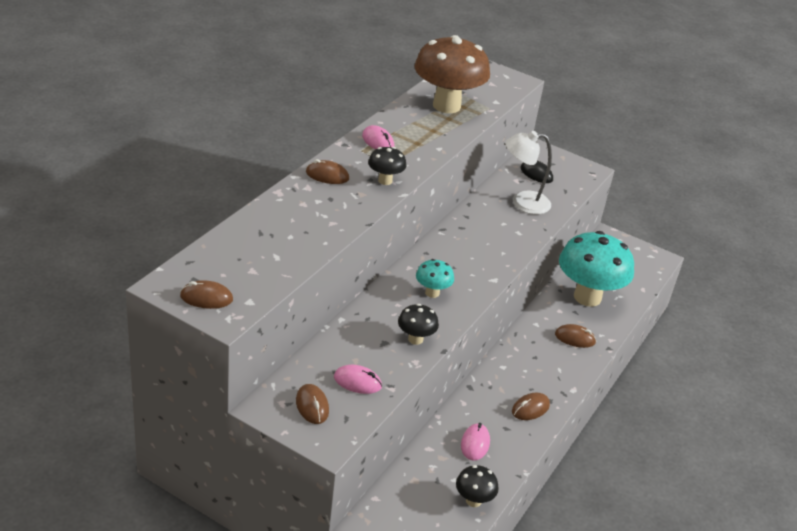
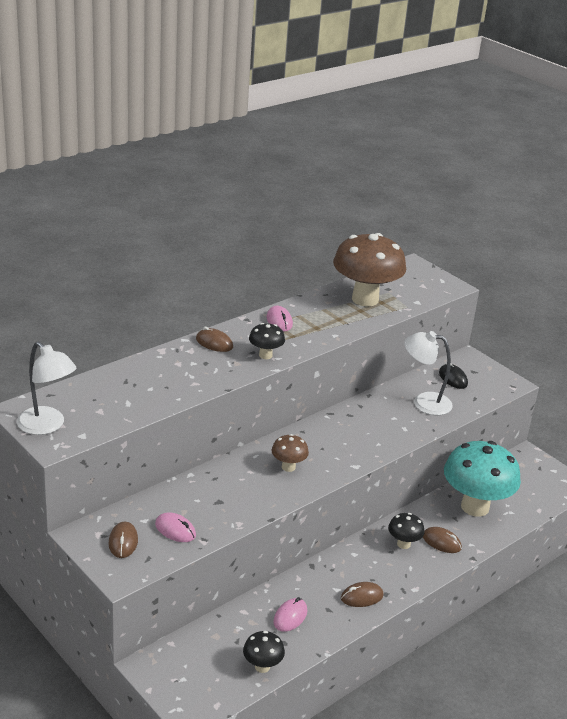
camera: 20 degrees right, 5 degrees down
brown mouse [180,280,233,309] -> white lamp [17,342,76,435]
black mushroom [398,304,439,345] -> black mushroom moved to [388,513,425,549]
turquoise mushroom [416,259,454,298] -> brown mushroom [272,434,309,472]

